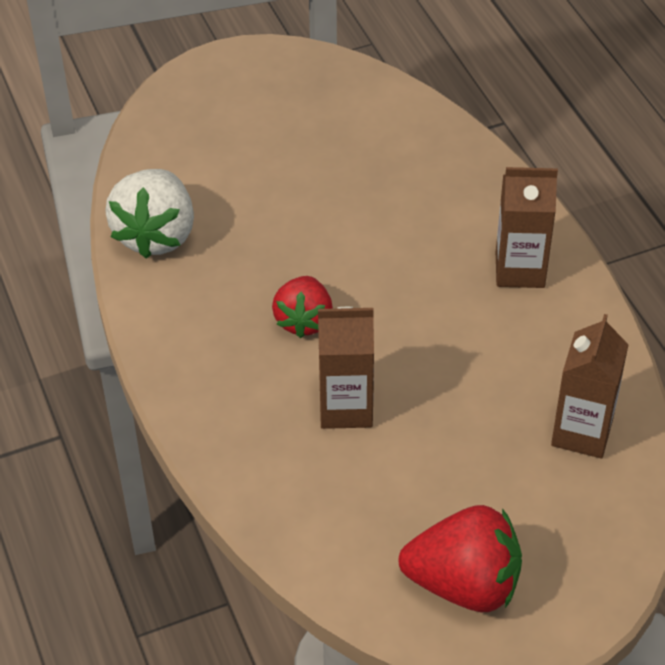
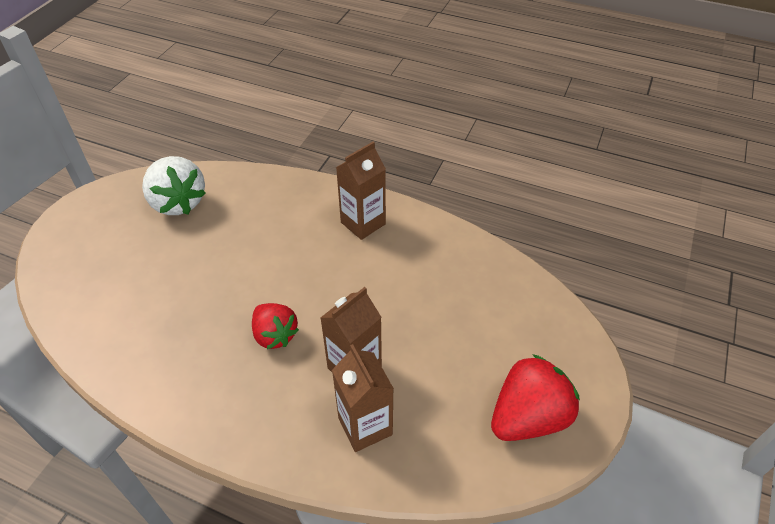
camera: 45 degrees left, 0 degrees up
white strawberry [105,169,194,259] -> white strawberry moved to [142,156,206,215]
brown carton [551,314,629,458] -> brown carton moved to [332,344,394,452]

